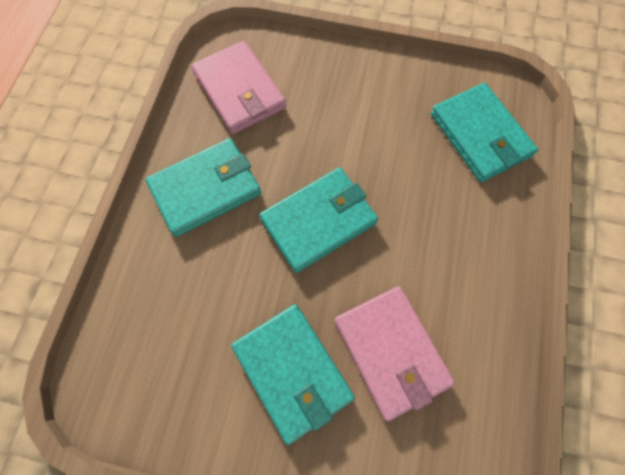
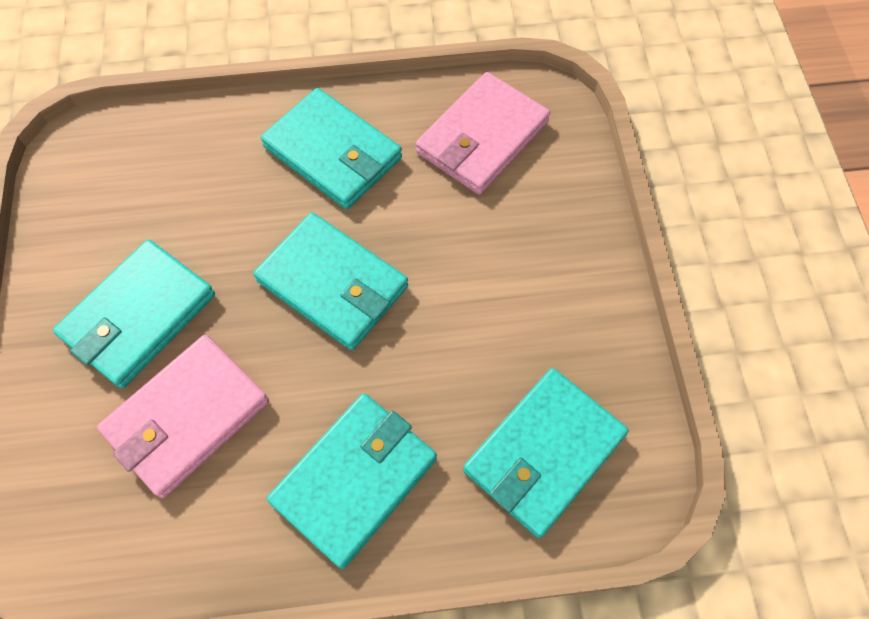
camera: 70 degrees right, 5 degrees down
none -> turquoise wallet [267,393,437,569]

